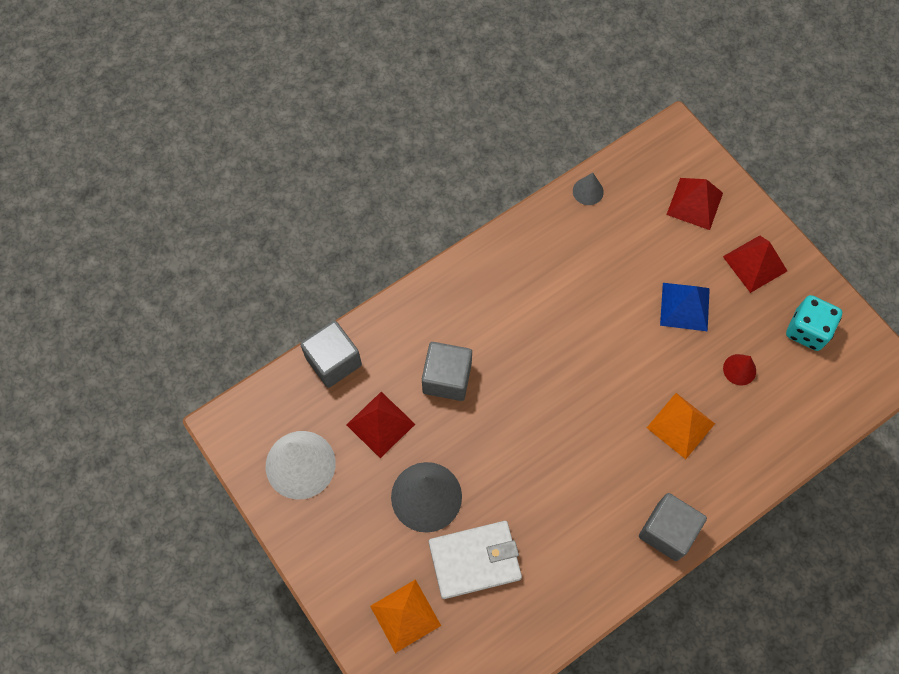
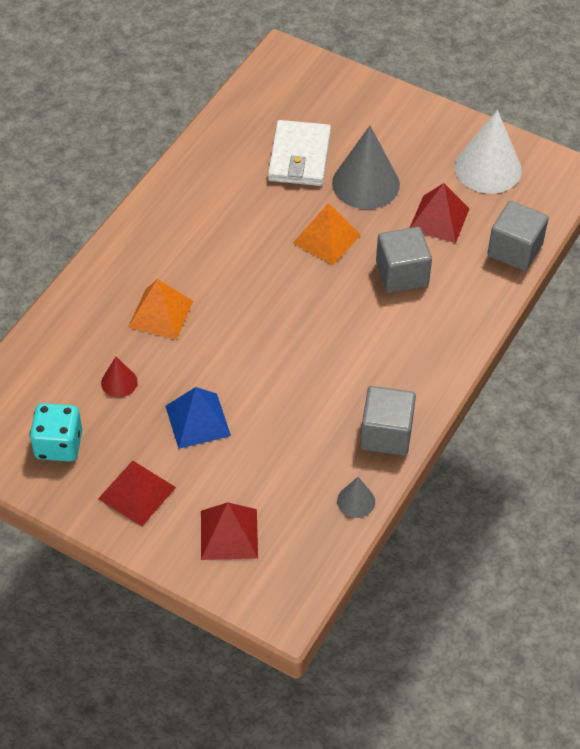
camera: 155 degrees right, 15 degrees down
orange pyramid [370,579,441,653] -> orange pyramid moved to [293,203,361,265]
white wallet [429,521,522,599] -> white wallet turned 45 degrees counterclockwise [268,120,331,186]
grey cube [639,493,707,561] -> grey cube moved to [360,386,416,456]

